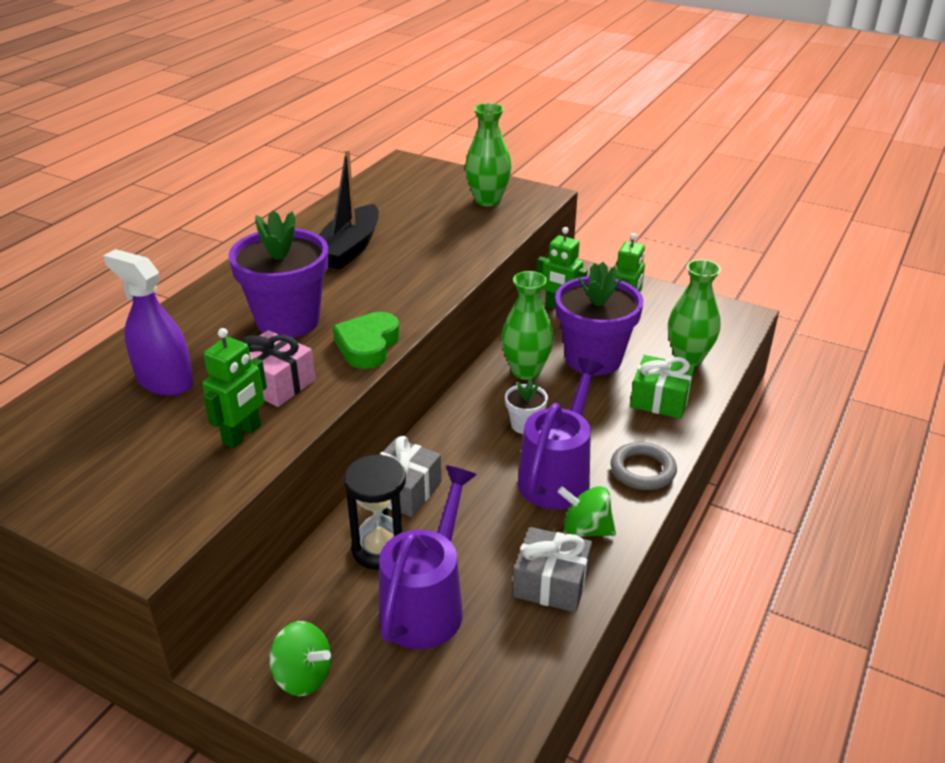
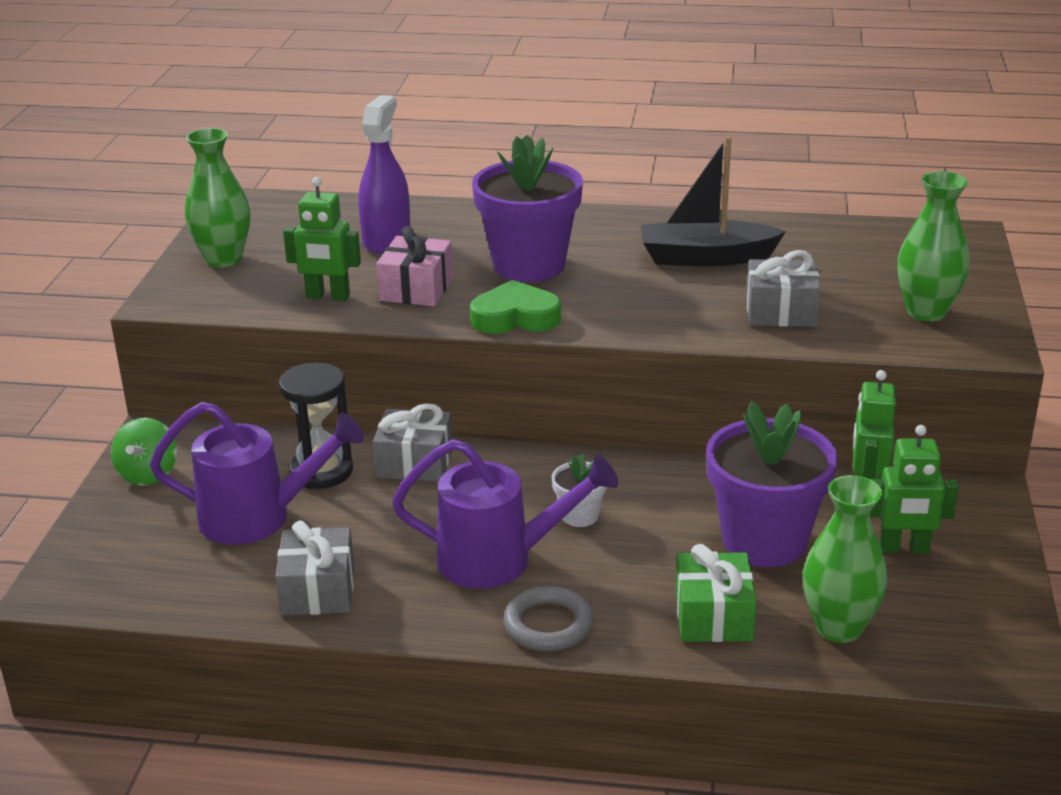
camera: 70 degrees right, 5 degrees down
green vase [501,271,554,380] -> green vase moved to [185,128,250,268]
green spinning top [558,486,616,537] -> none
none -> grey gift [746,250,821,327]

